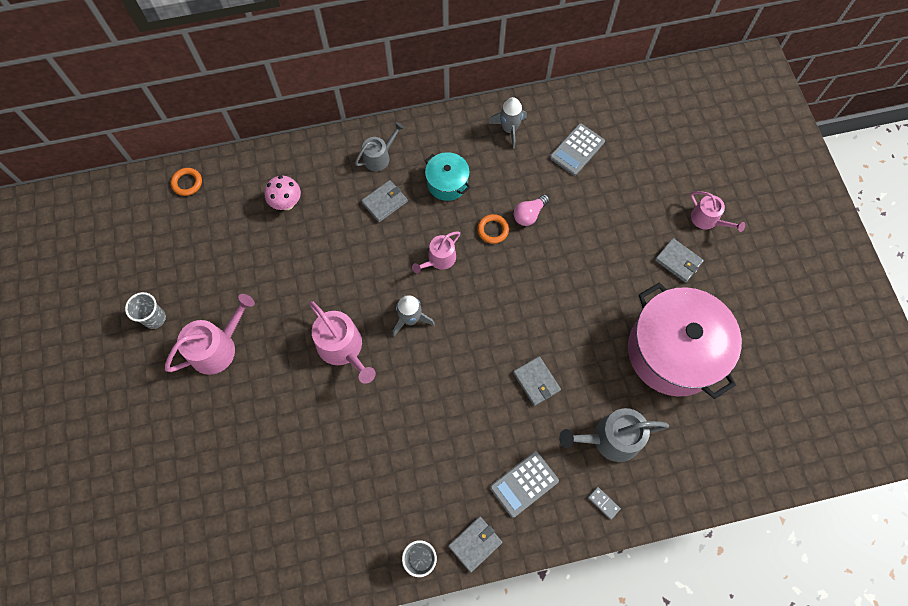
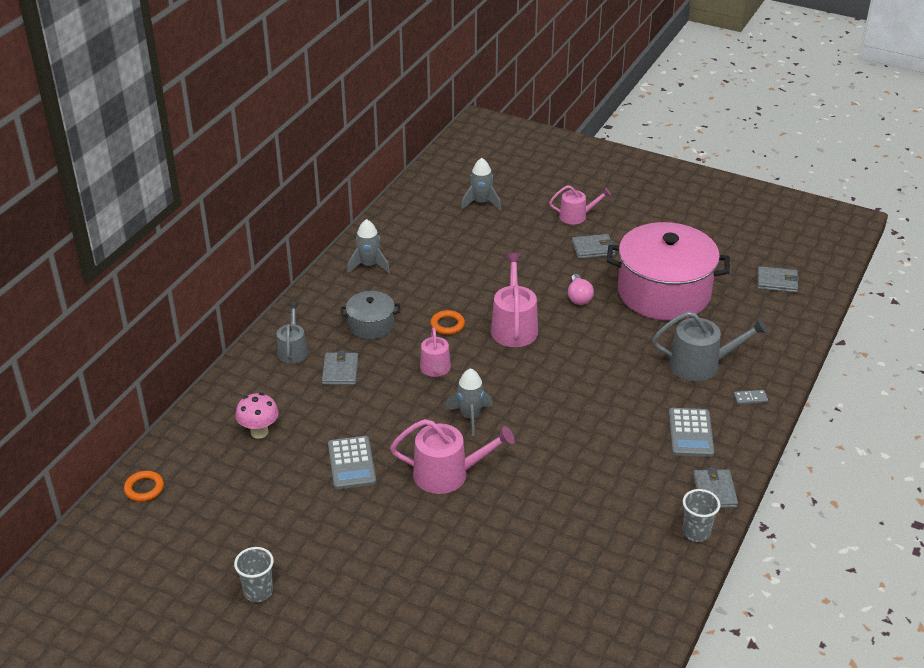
camera: 50 degrees left, 30 degrees down
pink watering can [165,294,255,375] -> pink watering can moved to [491,253,538,347]
turquoise pot [425,152,470,201] -> grey pot [341,291,400,340]
grey wallet [513,356,561,406] -> grey wallet moved to [757,266,799,293]
pink light bulb [514,194,550,226] -> pink light bulb moved to [568,274,594,305]
grey calculator [550,123,605,176] -> grey calculator moved to [328,436,376,490]
grey watering can [559,408,669,462] -> grey watering can turned 120 degrees counterclockwise [652,311,768,381]
none -> grey rocket [461,158,501,210]

